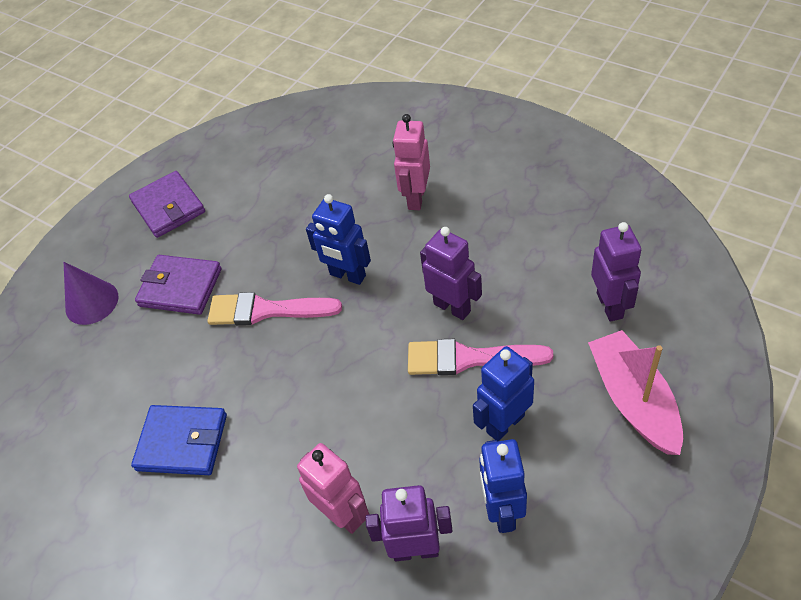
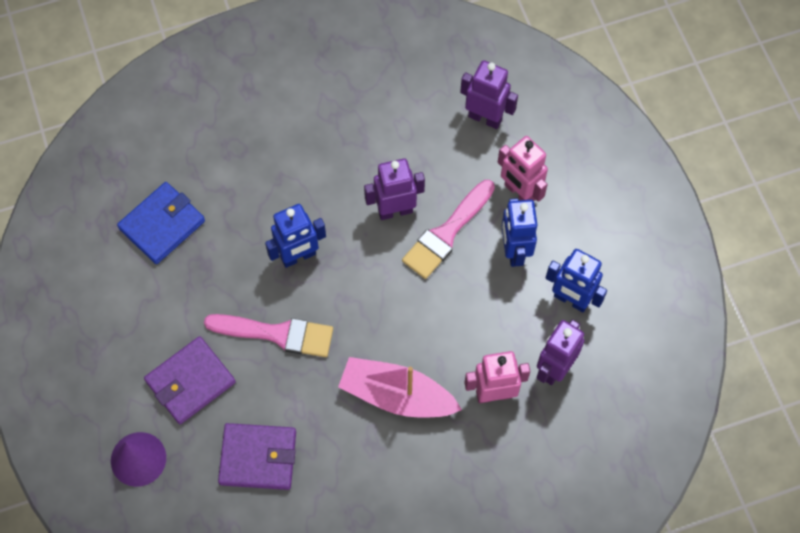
camera: 60 degrees left, 15 degrees up
purple wallet [129,171,205,238] -> purple wallet moved to [218,423,296,490]
blue wallet [131,405,227,475] -> blue wallet moved to [117,182,205,264]
pink brush [207,292,342,325] -> pink brush turned 120 degrees counterclockwise [204,314,333,357]
pink robot [393,114,430,210] -> pink robot moved to [498,136,548,202]
pink boat [588,330,683,455] -> pink boat moved to [338,357,462,418]

